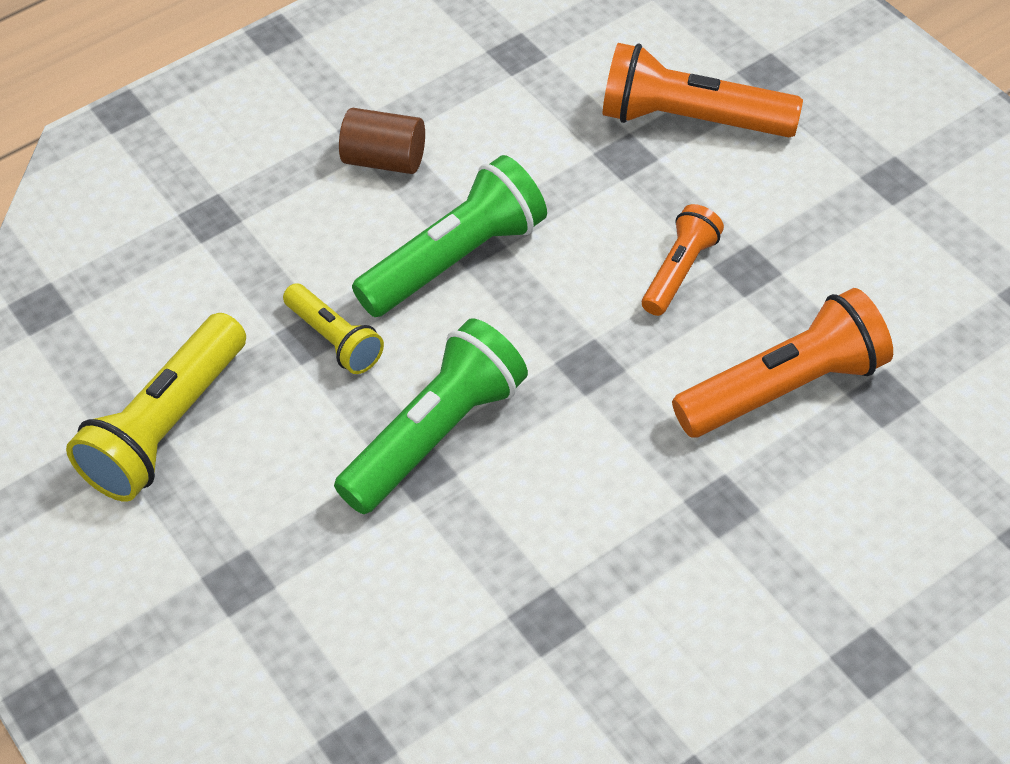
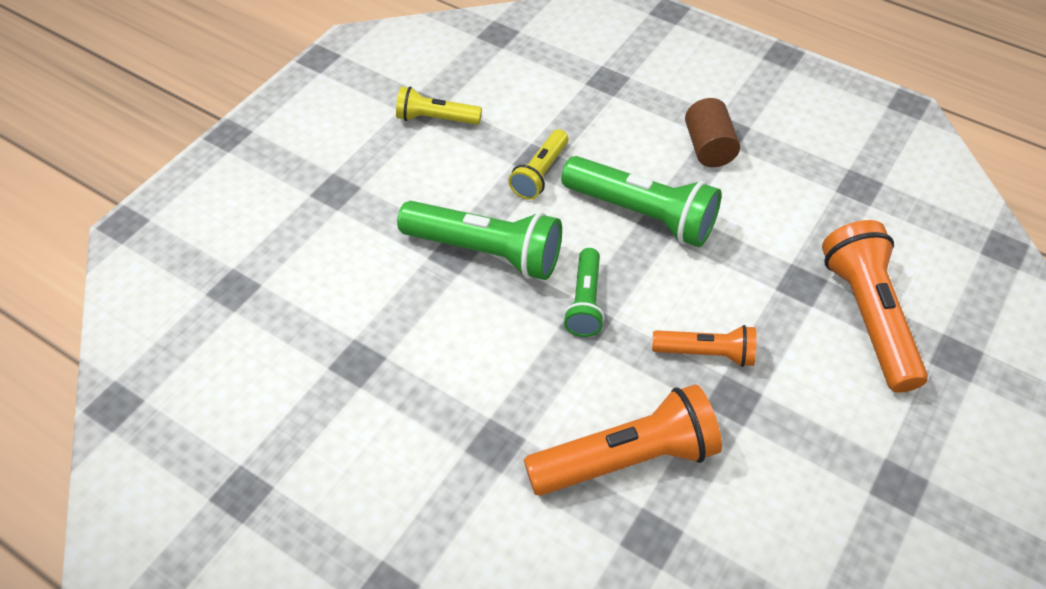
camera: 65 degrees right, 0 degrees up
yellow flashlight [66,313,246,502] -> yellow flashlight [396,86,482,125], size x0.58
orange flashlight [672,288,893,437] -> orange flashlight turned 60 degrees counterclockwise [524,384,722,496]
none -> green flashlight [563,248,605,337]

